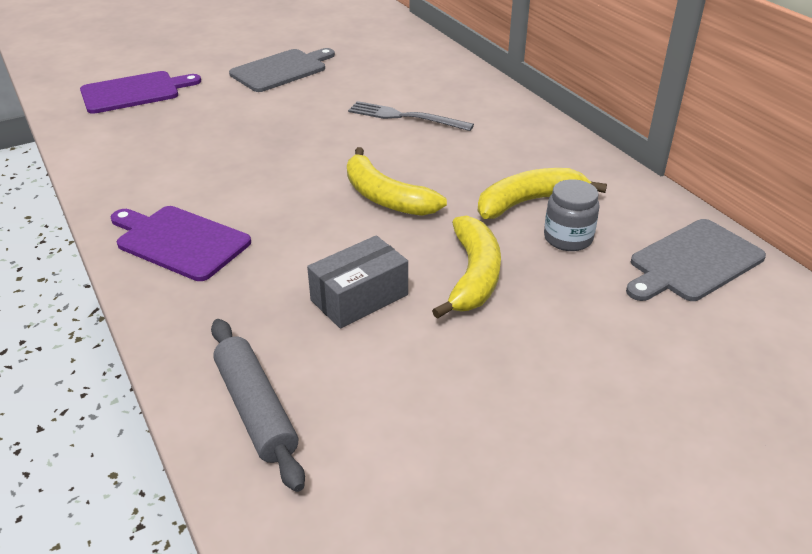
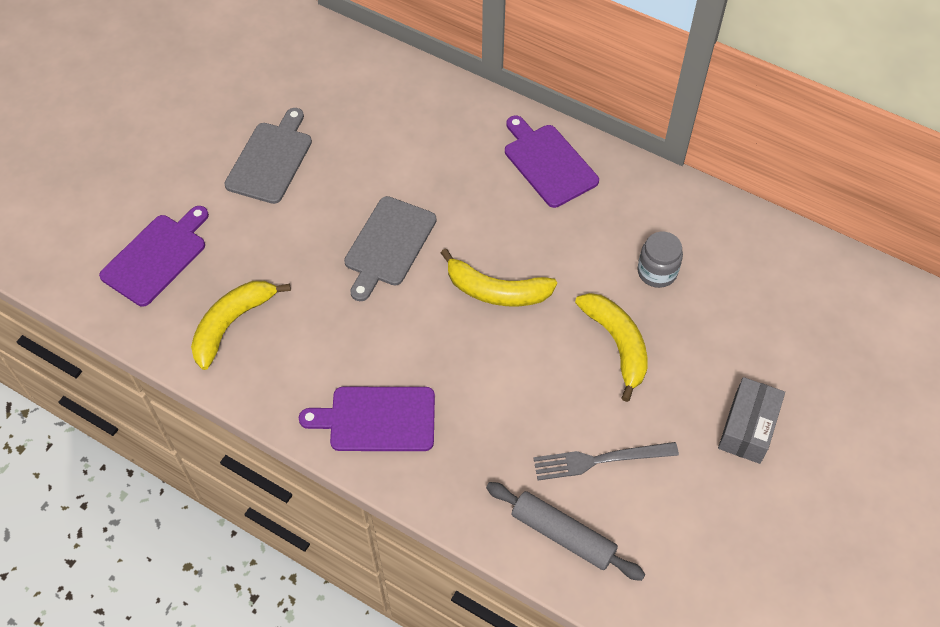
camera: 30 degrees left, 20 degrees up
grey box [307,235,408,329] -> grey box moved to [718,377,785,464]
grey fork [348,101,474,131] -> grey fork moved to [533,442,679,480]
yellow banana [478,168,607,219] -> yellow banana moved to [191,281,291,370]
grey cutting board [626,219,766,301] -> grey cutting board moved to [344,196,437,301]
none -> purple cutting board [505,116,599,208]

